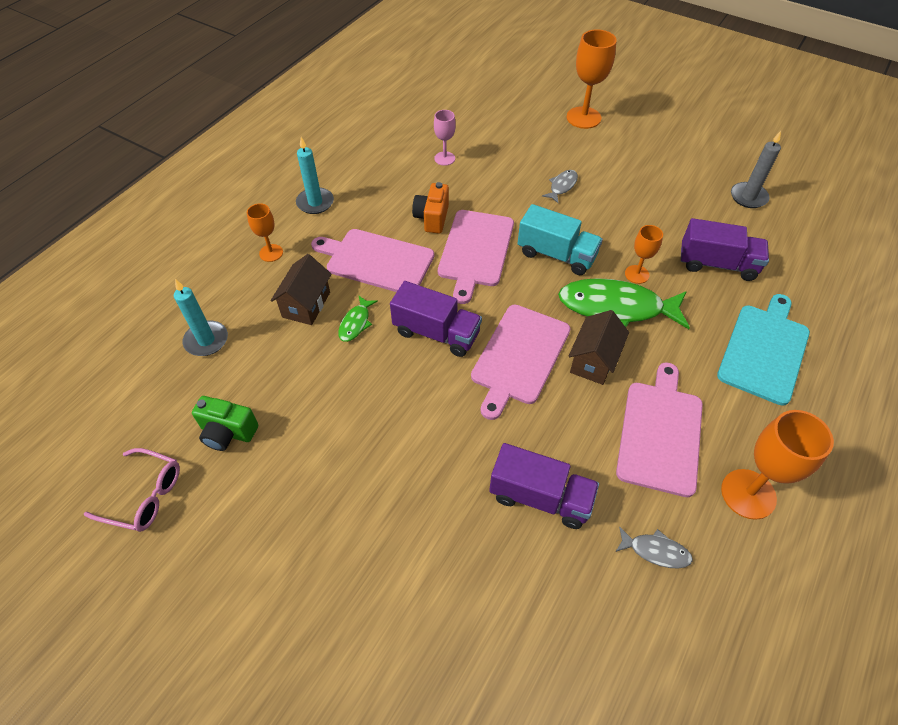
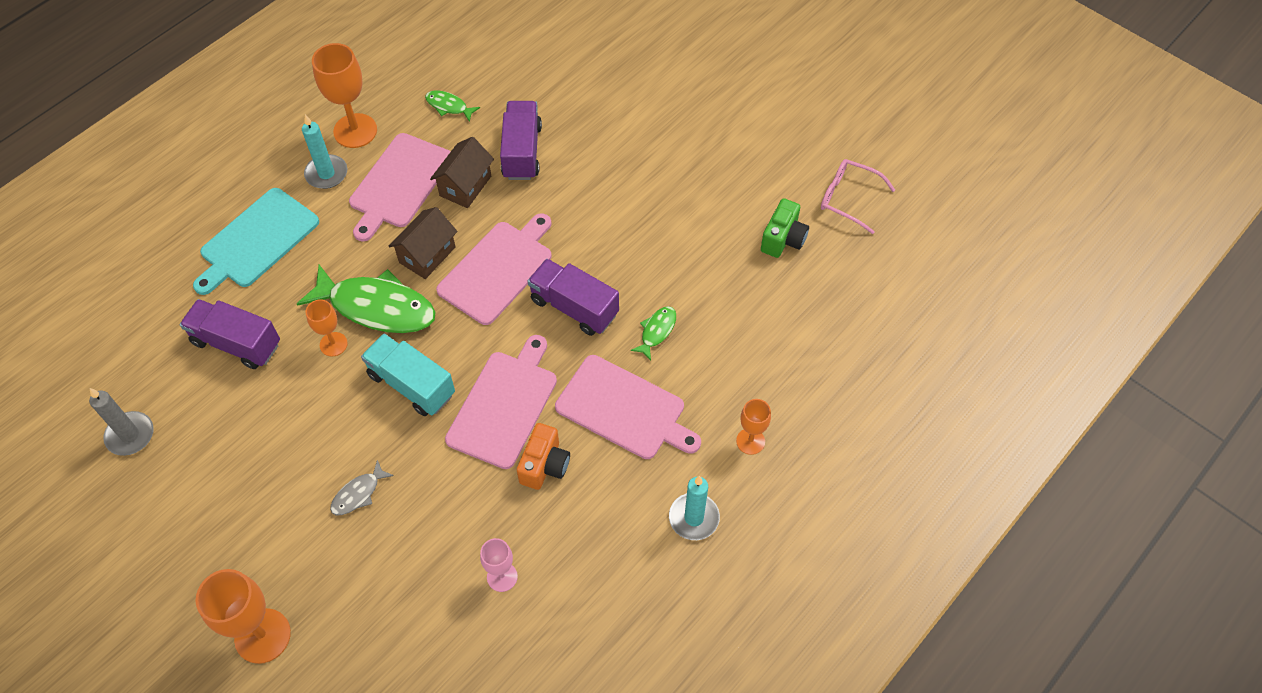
camera: 170 degrees left, 5 degrees up
turquoise candle [174,279,228,356] -> turquoise candle moved to [302,114,347,189]
green camera [192,396,258,451] -> green camera turned 90 degrees clockwise [761,198,809,258]
brown house [270,254,332,325] -> brown house moved to [430,137,494,208]
purple truck [489,443,599,529] -> purple truck turned 60 degrees clockwise [500,101,542,180]
grey fish [615,527,693,569] -> green fish [425,90,480,122]

